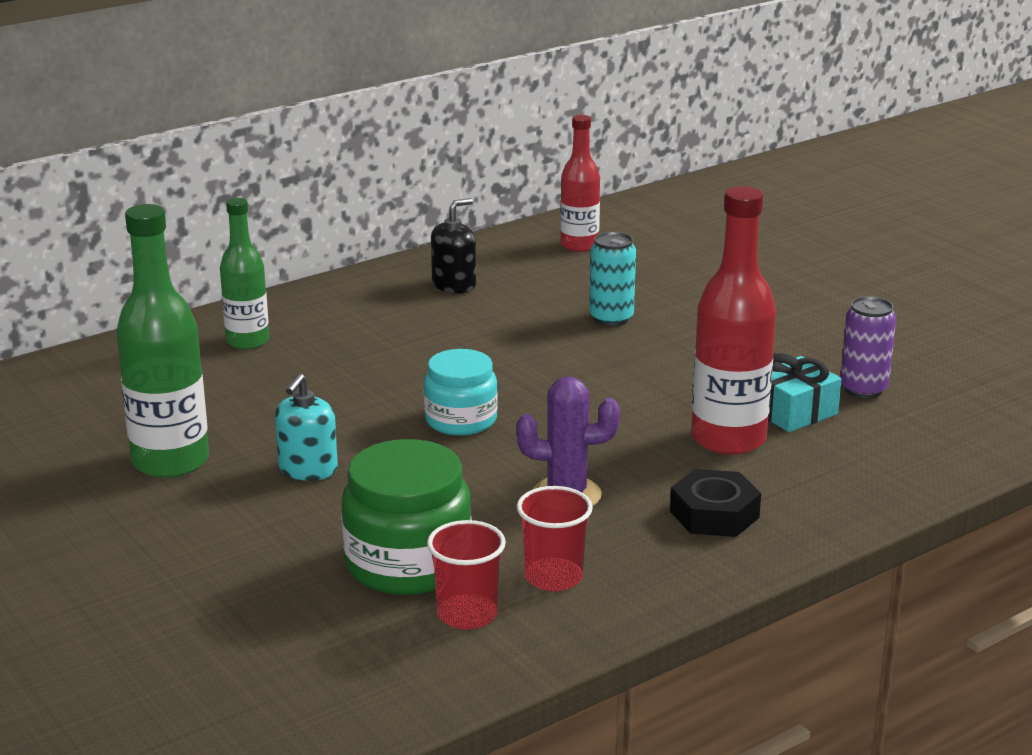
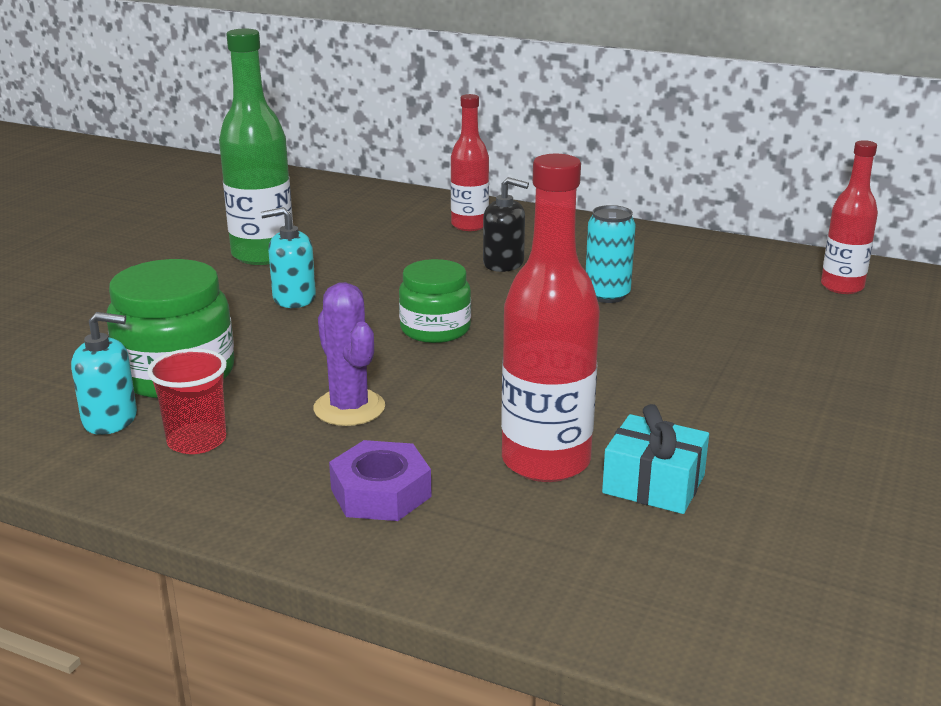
camera: 60 degrees right, 0 degrees up
green bottle [220,198,269,350] -> red bottle [451,94,489,231]
turquoise jar [424,349,498,436] -> green jar [399,259,471,343]
red cup [427,520,506,629] -> turquoise soap dispenser [71,312,137,435]
black soap dispenser [431,198,476,293] -> black soap dispenser moved to [483,177,529,272]
turquoise can [589,232,636,326] -> turquoise can moved to [586,205,636,303]
black nut [670,469,761,537] -> purple nut [329,440,432,521]
purple can [840,296,896,398] -> none

